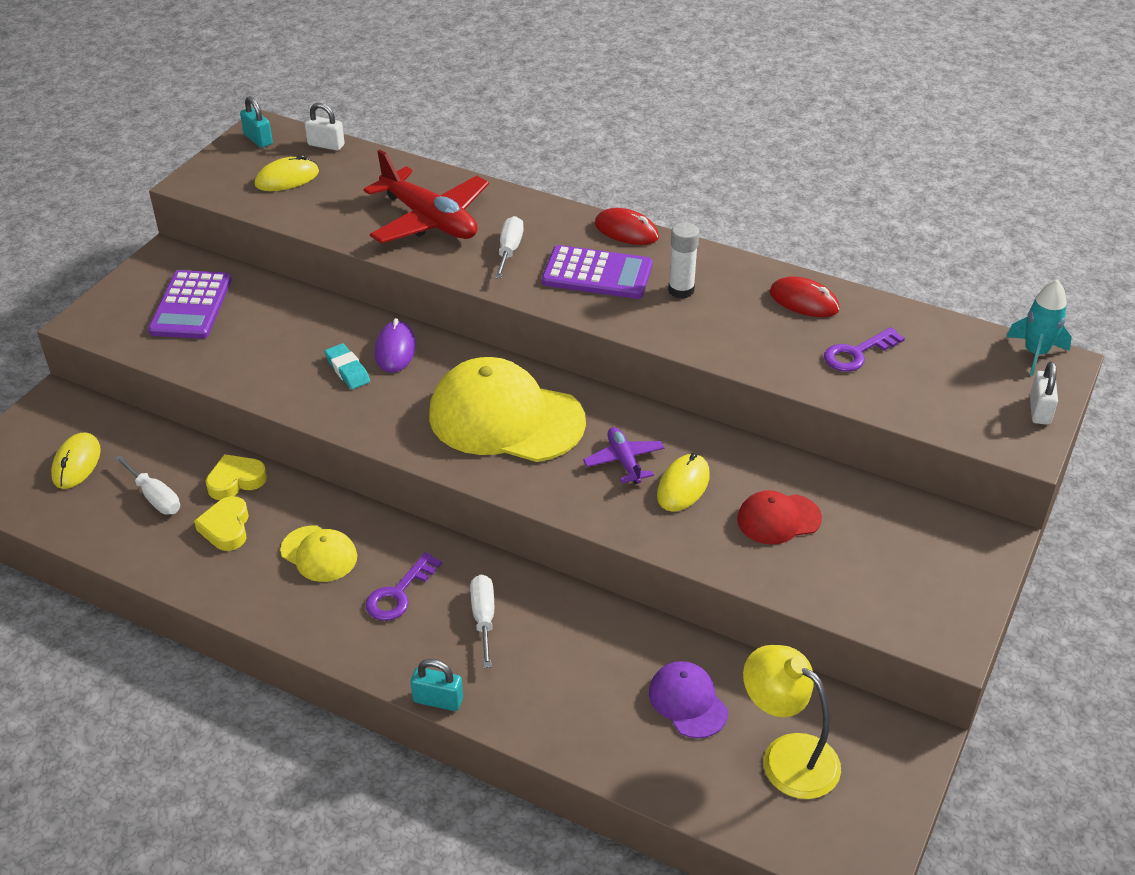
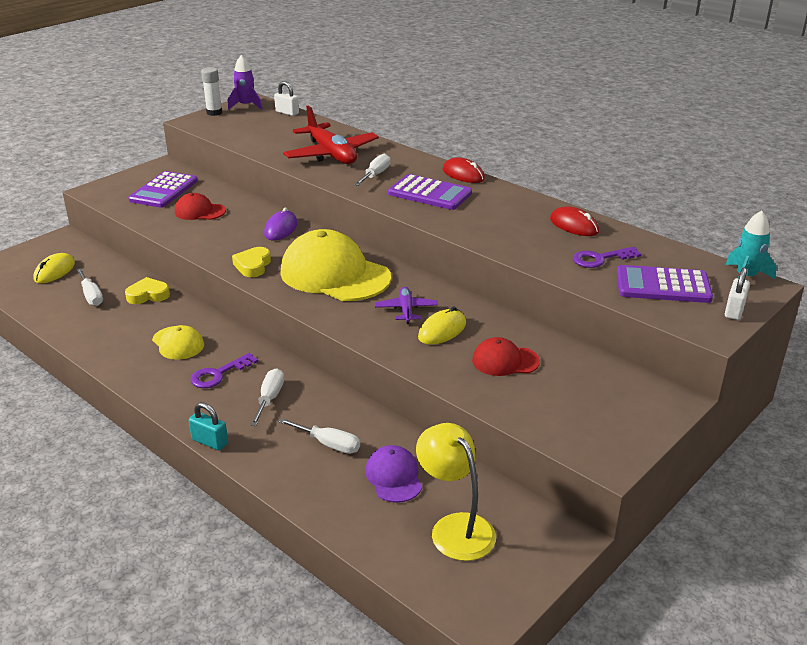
camera: 15 degrees right, 10 degrees down
yellow heart [194,496,249,551] -> yellow heart moved to [232,247,271,277]
turquoise padlock [240,96,273,148] -> purple rocket [227,55,263,110]
yellow mouse [255,155,319,191] -> none
turquoise eraser [324,343,370,389] -> none
white glue stick [668,222,699,299] -> white glue stick moved to [201,67,222,116]
none -> red cap [175,193,226,220]
none -> white screwdriver [278,418,360,454]
none -> purple calculator [617,265,713,303]

